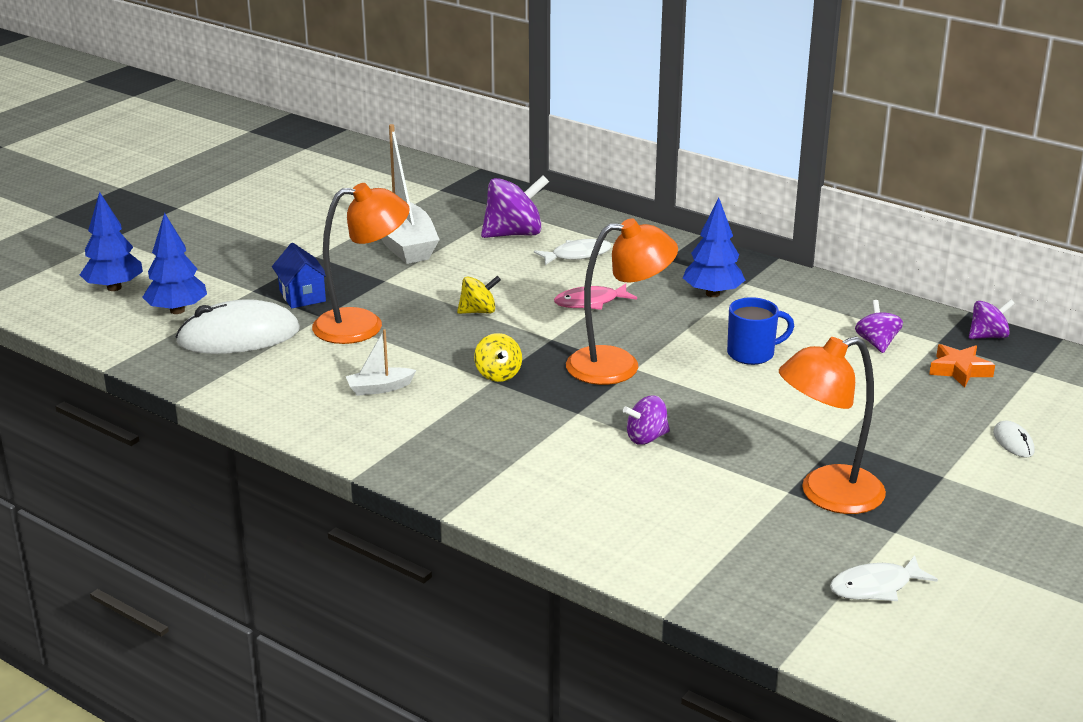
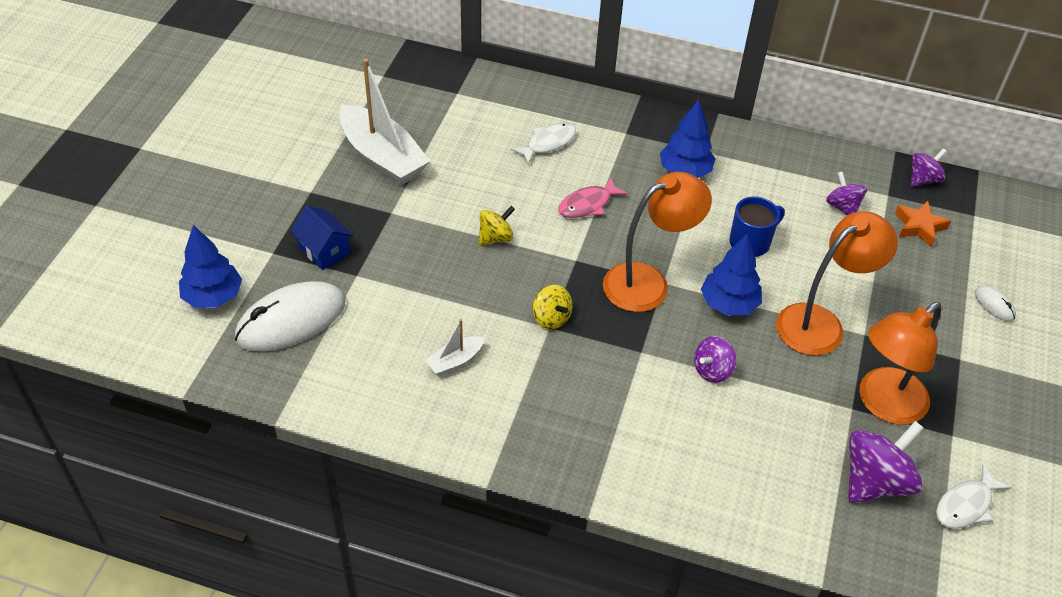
camera: 20 degrees left, 20 degrees up
blue tree [80,192,143,291] -> blue tree moved to [701,234,762,316]
orange lamp [312,183,410,344] -> orange lamp moved to [776,211,898,356]
purple spinning top [481,175,549,238] -> purple spinning top moved to [848,421,924,503]

